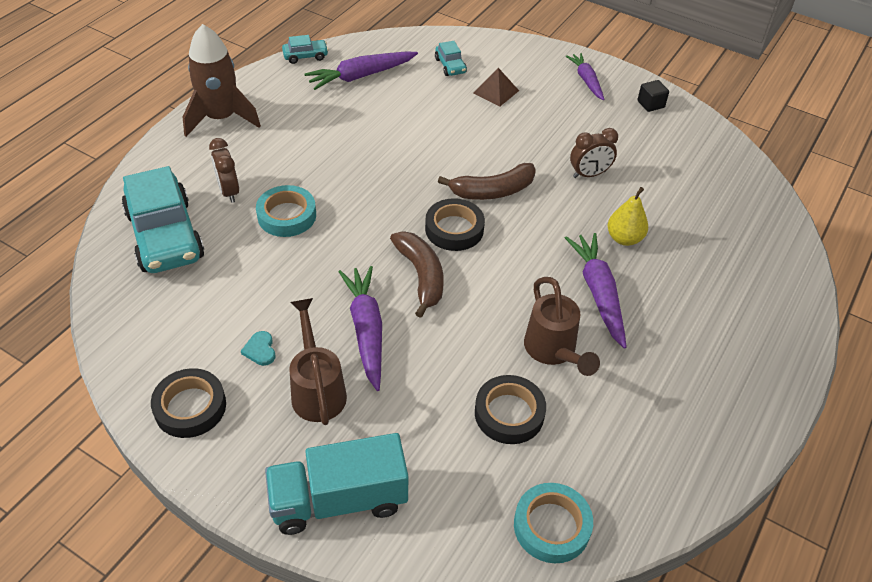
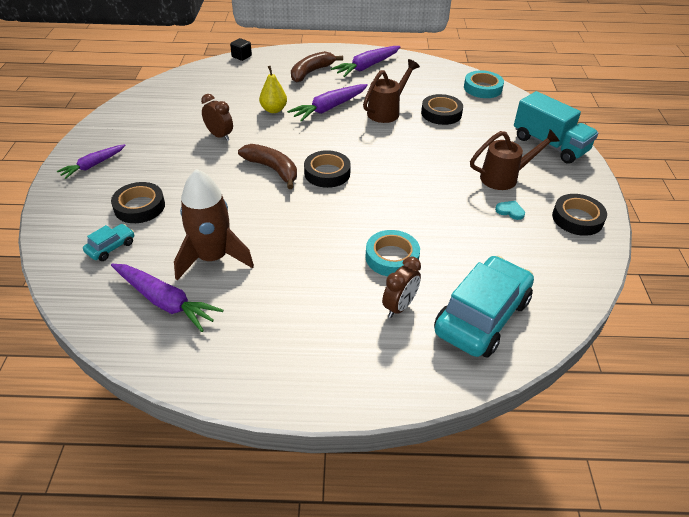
camera: 120 degrees left, 5 degrees down
brown rocket [183,24,261,137] -> brown rocket moved to [174,169,254,281]
turquoise heart [241,331,276,366] -> turquoise heart turned 105 degrees counterclockwise [495,201,525,220]
turquoise car [282,35,329,64] -> none
brown watering can [289,298,347,425] -> brown watering can turned 150 degrees counterclockwise [470,129,560,190]
purple carrot [338,266,382,391] -> purple carrot moved to [331,46,401,77]
brown banana [390,231,444,318] -> brown banana moved to [291,51,343,82]
brown pyramid [473,68,519,106] -> black tape [111,182,165,223]
black cube [637,80,669,112] -> black cube moved to [230,38,252,61]

